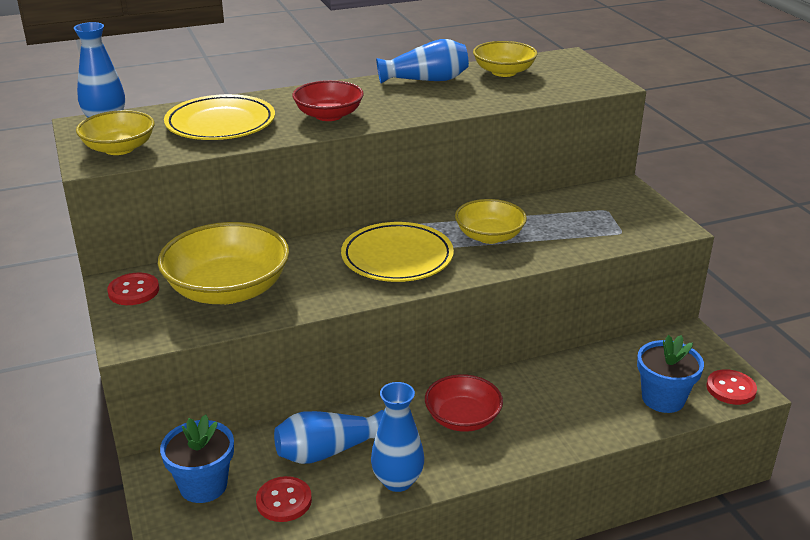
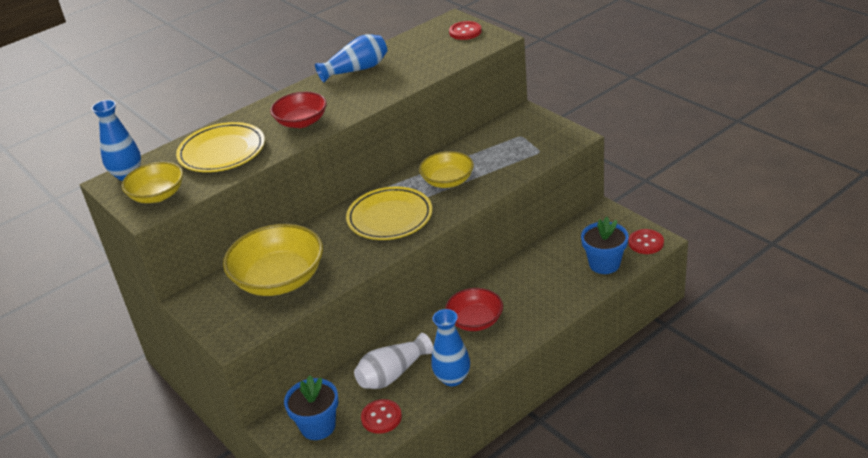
camera: 15 degrees left, 5 degrees up
red button [107,272,159,305] -> red button moved to [449,21,482,40]
blue vase [274,410,384,464] -> white vase [354,333,433,389]
yellow bowl [473,41,538,77] -> none

